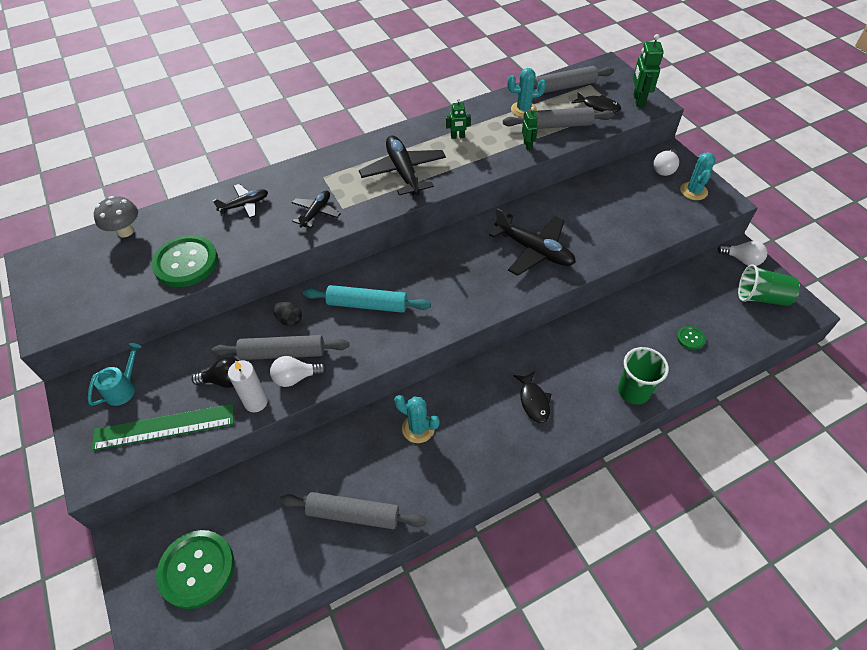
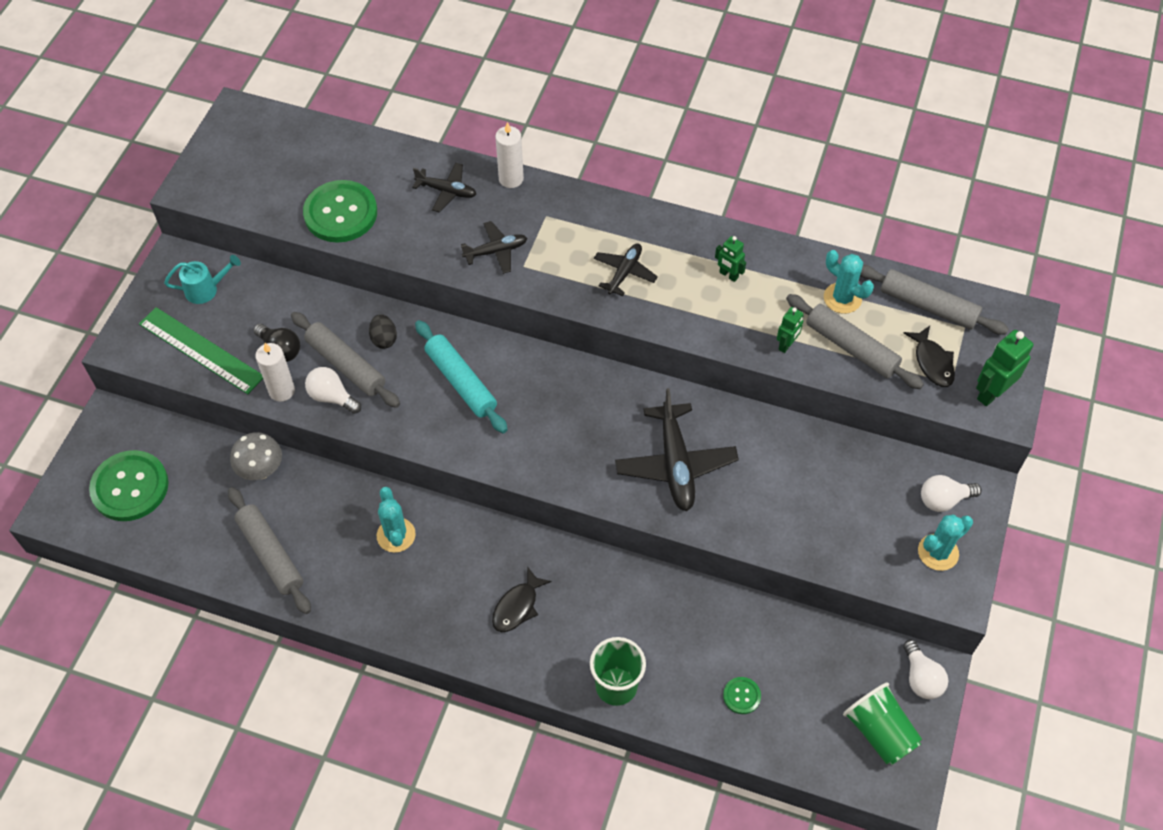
camera: 45 degrees right, 5 degrees up
grey mushroom [94,196,138,238] -> grey mushroom moved to [230,432,282,480]
black plane [359,135,446,195] -> black plane [594,243,658,296], size x0.57
none -> white candle [495,122,524,188]

